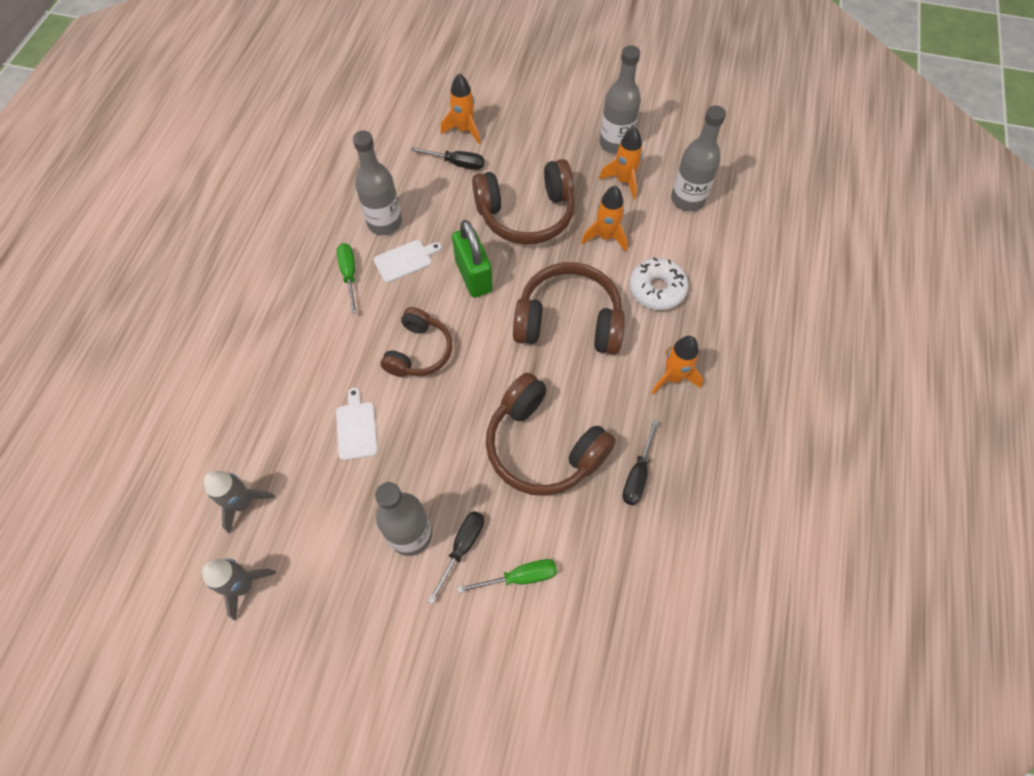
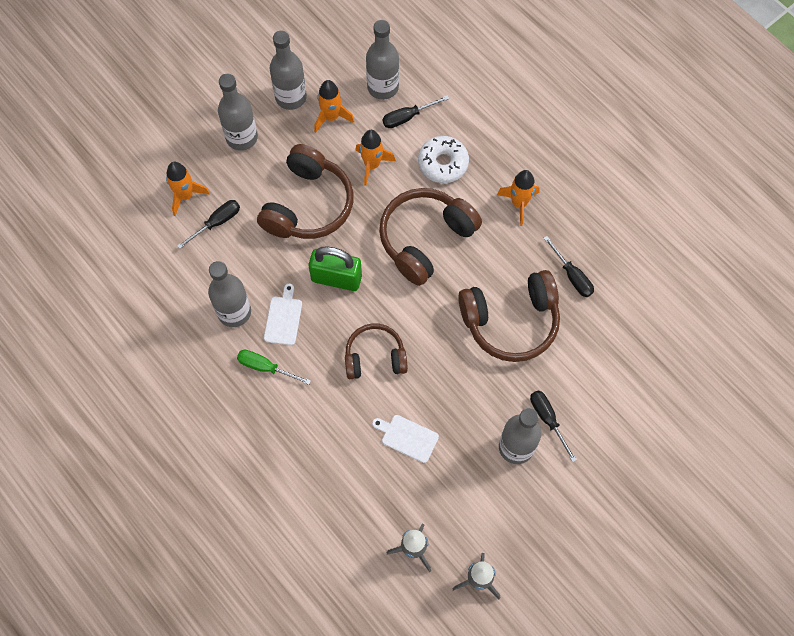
camera: 55 degrees left, 5 degrees up
brown headphones [381,307,452,377] -> brown headphones turned 60 degrees counterclockwise [345,323,408,379]
green screwdriver [457,559,557,593] -> none
none -> grey bottle [218,74,258,151]
none -> black screwdriver [382,95,449,128]

